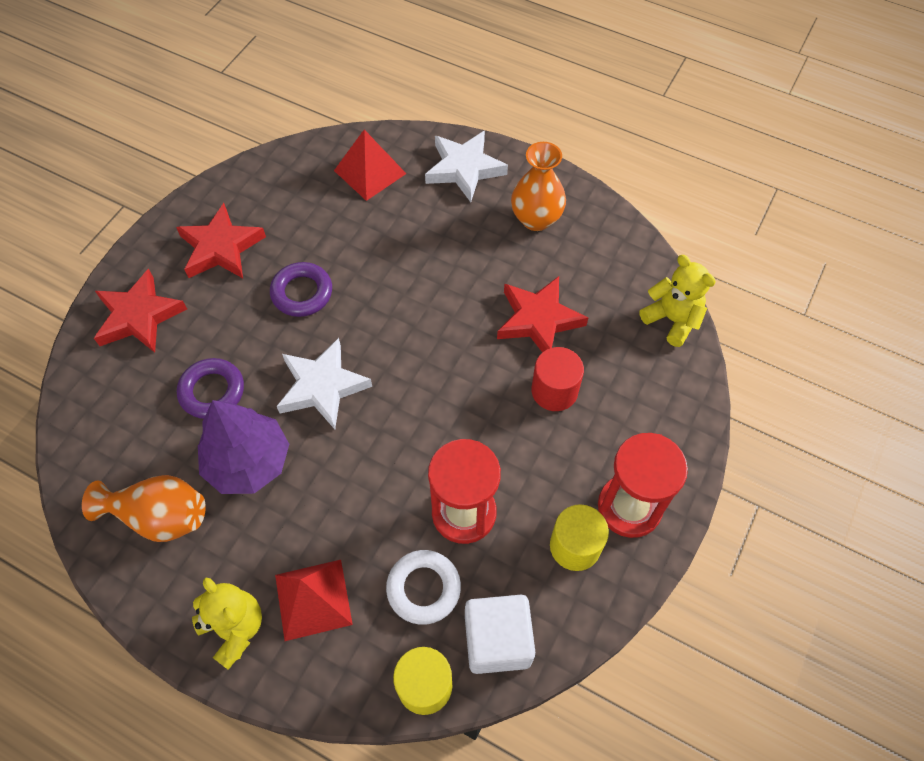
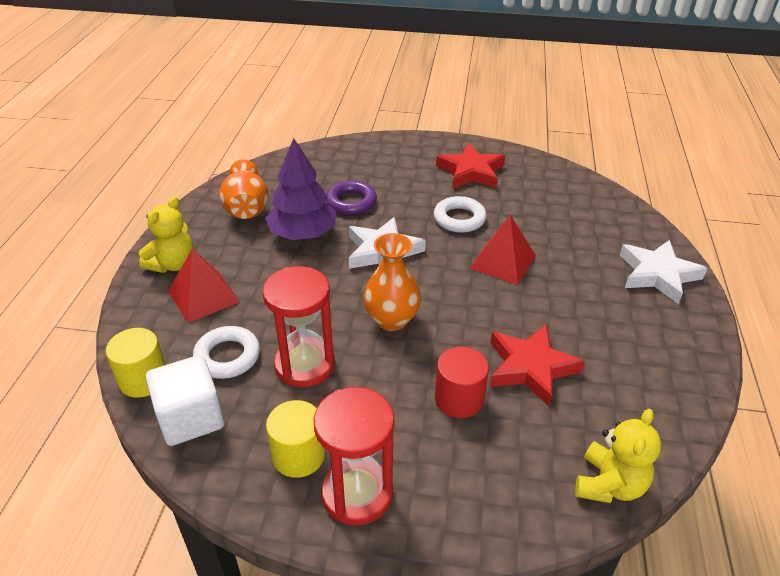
camera: 70 degrees right, 20 degrees down
red star [94,269,187,353] -> none
purple ring [270,262,332,317] -> white ring [434,196,487,233]
red pyramid [334,130,406,201] -> red pyramid moved to [469,215,536,285]
orange vase [511,142,566,231] -> orange vase moved to [363,233,421,331]

